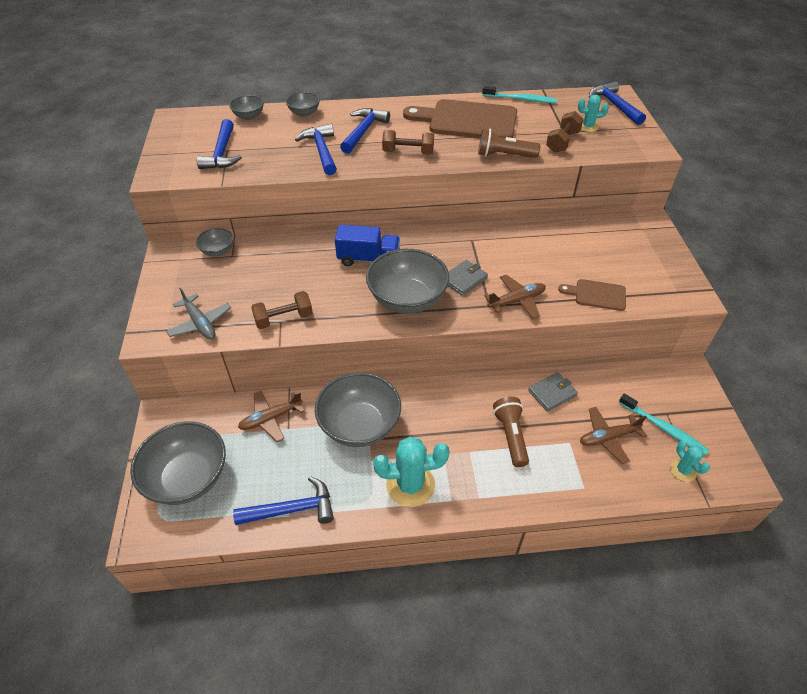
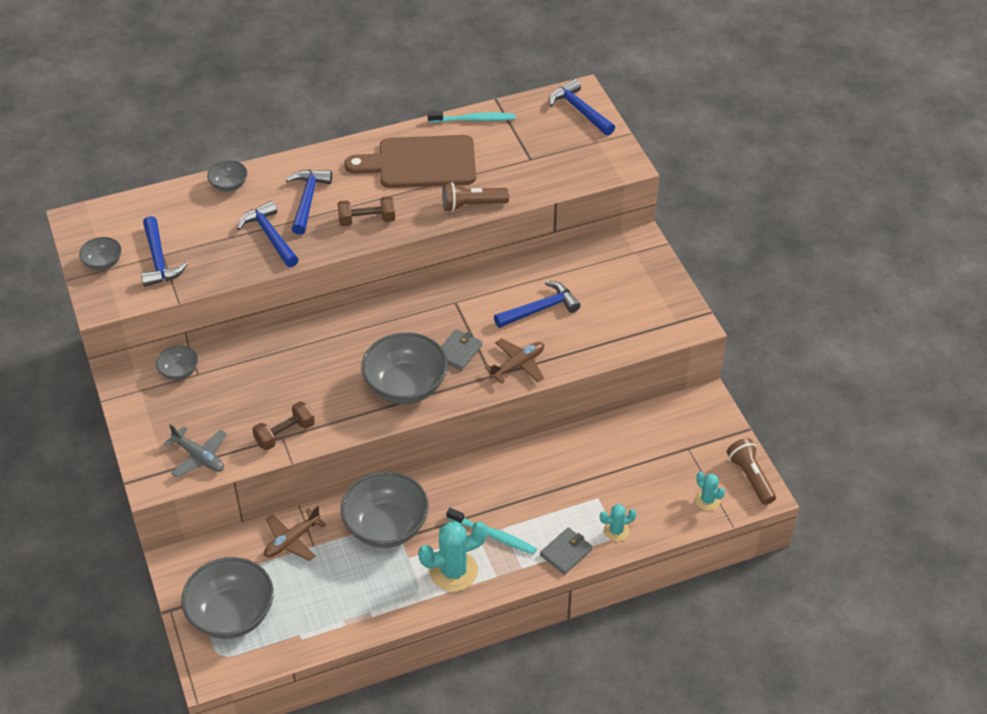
camera: 15 degrees left, 0 degrees up
grey bowl [229,95,264,120] -> grey bowl moved to [79,237,121,270]
blue hammer [233,476,334,525] -> blue hammer moved to [494,281,581,328]
blue truck [335,225,400,266] -> none
brown flashlight [493,397,529,467] -> brown flashlight moved to [727,438,776,505]
grey wallet [528,372,578,412] -> grey wallet moved to [540,527,593,575]
brown dumbbell [546,111,583,153] -> none
brown cutting board [558,279,626,311] -> none
turquoise cactus [578,94,609,132] -> turquoise cactus moved to [600,504,636,541]
brown plane [580,407,647,464] -> none
turquoise toothbrush [619,393,709,455] -> turquoise toothbrush moved to [446,508,537,555]

